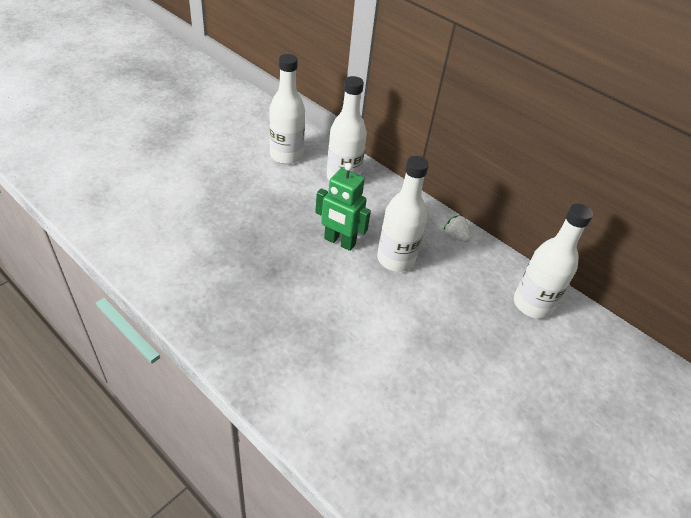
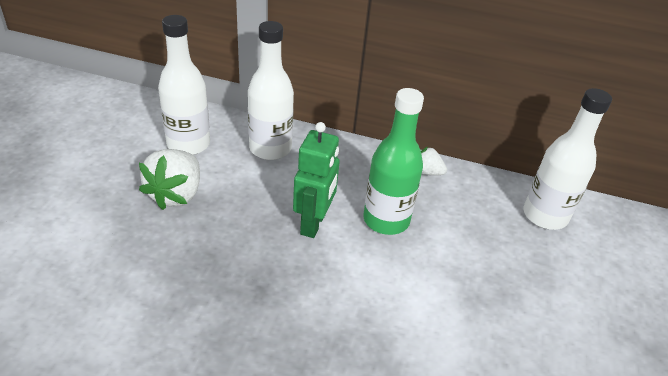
camera: 25 degrees left, 5 degrees down
green robot [315,163,371,251] -> green robot turned 75 degrees counterclockwise [293,122,340,238]
white bottle [377,156,429,272] -> green bottle [363,88,424,235]
none -> white strawberry [139,149,200,210]

